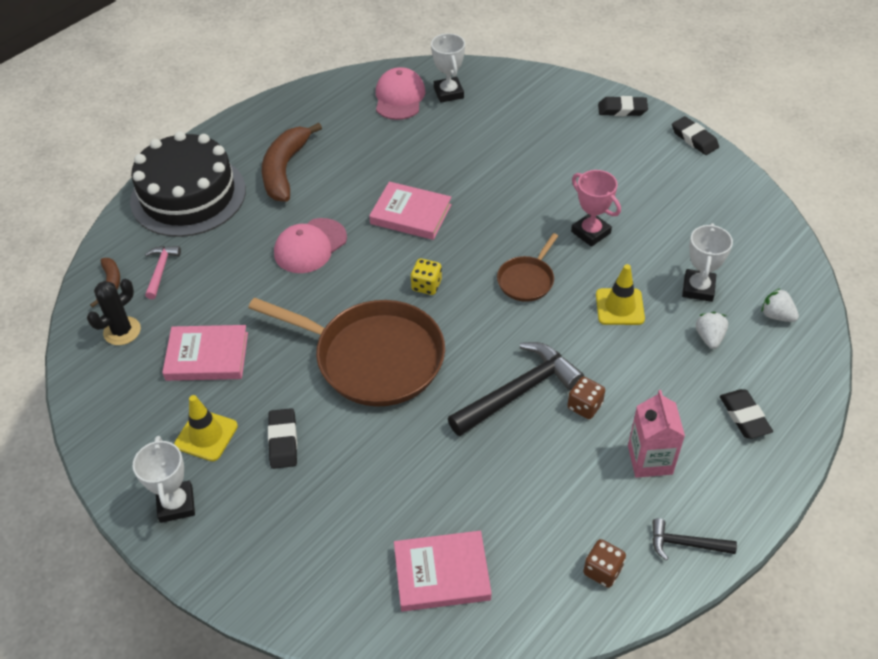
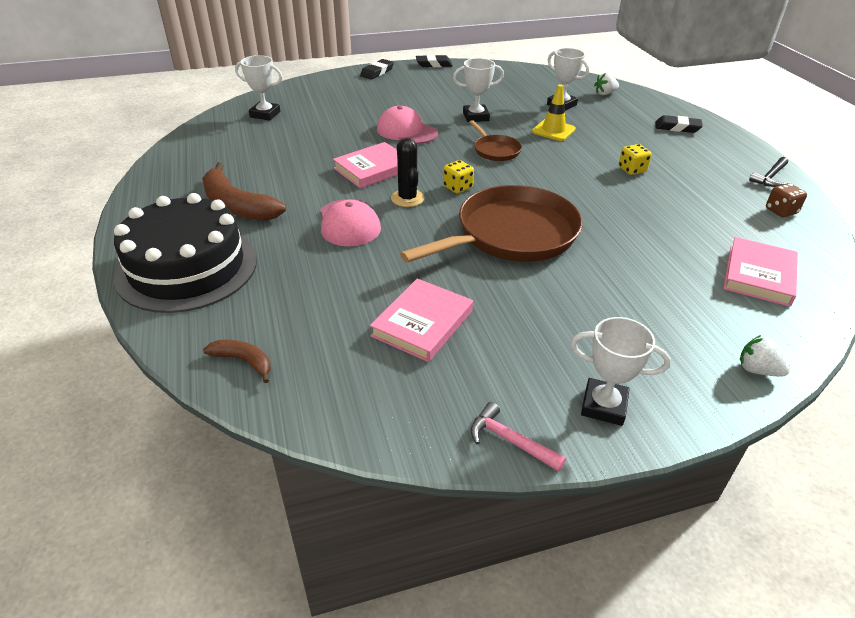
camera: 60 degrees left, 10 degrees down
black cactus [87,279,141,345] -> black cactus moved to [391,138,425,207]
pink hammer [145,246,181,299] -> pink hammer moved to [471,402,566,472]
yellow traffic cone [174,395,238,461] -> none
black eraser [268,408,297,469] -> none
pink cap [376,67,425,120] -> pink cap moved to [377,106,438,144]
black hammer [448,342,584,436] -> none
brown dice [567,377,605,419] -> yellow dice [619,144,652,175]
pink trophy [571,170,621,247] -> white trophy [453,58,504,122]
pink carton [628,390,685,478] -> none
white strawberry [696,312,728,349] -> white strawberry moved to [740,335,790,377]

